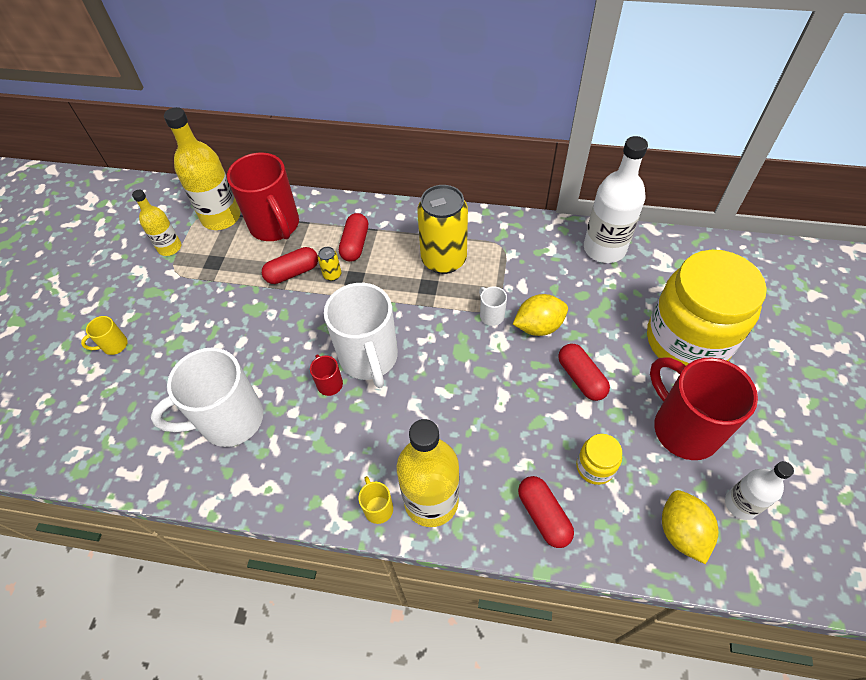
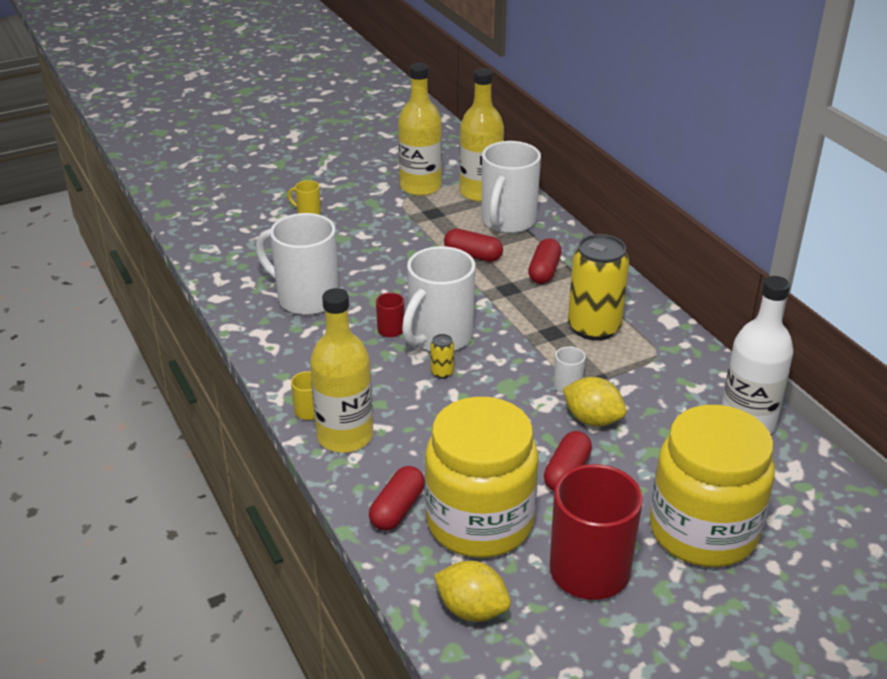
camera: 50 degrees right, 20 degrees down
yellow bottle [132,190,181,256] -> yellow bottle [398,63,442,196], size x1.72
red mug [227,153,299,241] -> white mug [482,141,541,233]
yellow can [318,247,341,281] -> yellow can moved to [431,334,454,378]
red capsule [339,213,368,262] -> red capsule turned 45 degrees counterclockwise [528,238,562,284]
yellow jar [576,434,622,485] -> yellow jar [425,397,538,558], size x2.43
yellow lemon [662,490,718,564] -> yellow lemon turned 75 degrees clockwise [434,561,511,622]
white bottle [725,461,794,520] -> none

